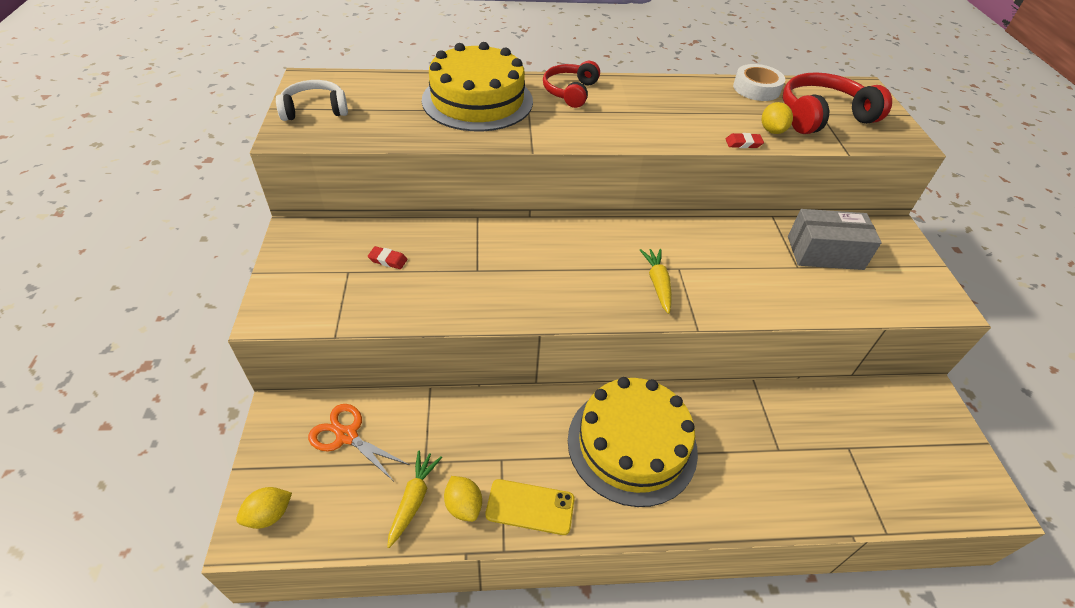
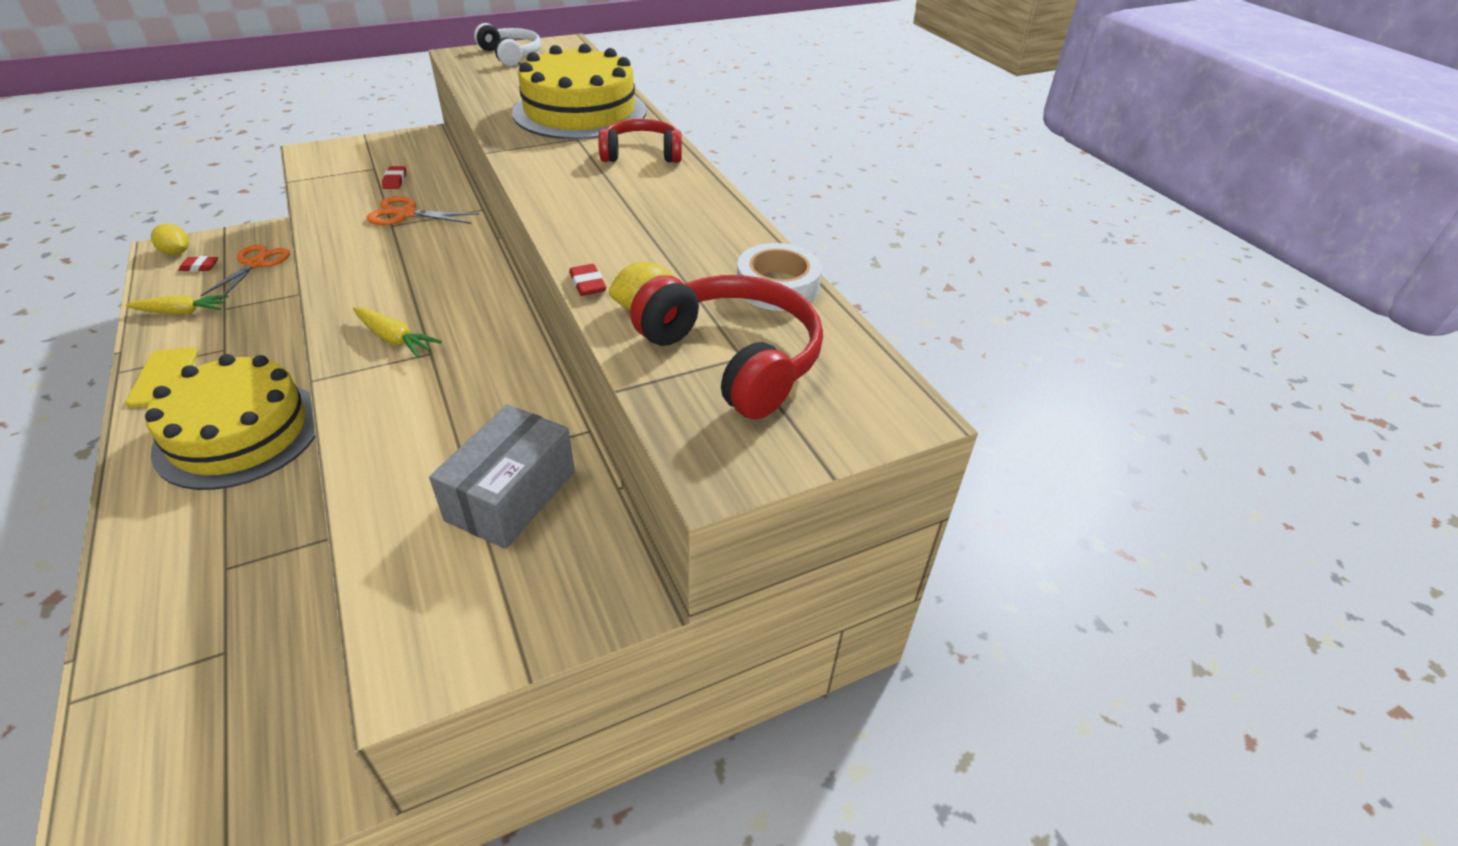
camera: 70 degrees right, 5 degrees down
yellow lemon [444,476,482,522] -> none
yellow carrot [640,249,672,314] -> yellow carrot turned 60 degrees clockwise [353,307,442,358]
grey box [788,209,882,270] -> grey box turned 45 degrees clockwise [429,404,575,549]
none -> red eraser [178,256,218,272]
none -> orange scissors [367,196,480,225]

